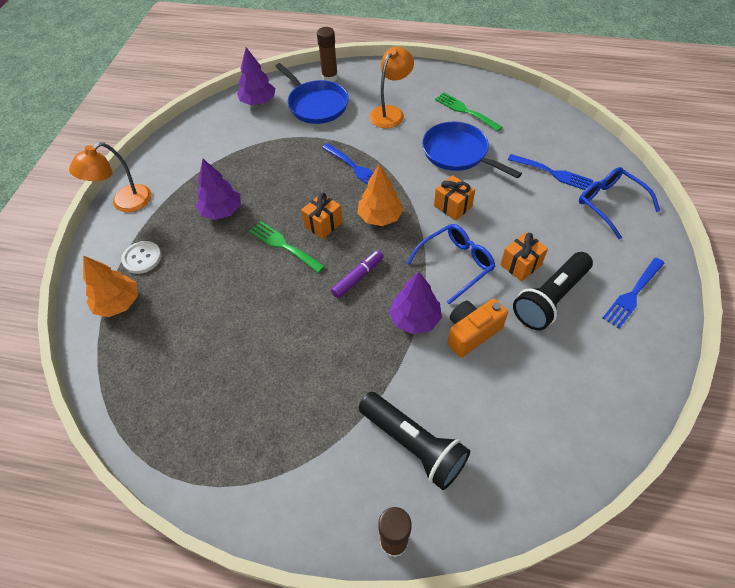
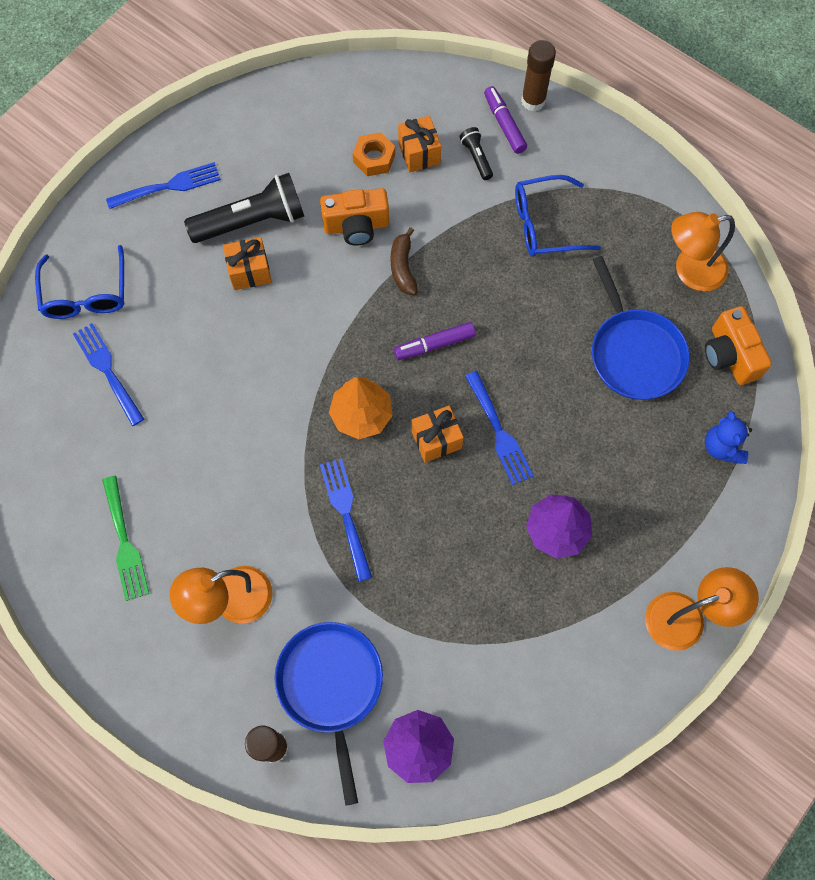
camera: 155 degrees left, 15 degrees up
orange tree [83,255,138,317] -> blue teddy bear [705,411,752,464]
white button [121,241,162,274] -> none
green fork [249,221,325,273] -> blue fork [465,371,533,485]
black flashlight [359,392,470,490] -> black flashlight [459,127,493,180], size x0.47
purple tree [389,272,442,335] -> brown banana [391,227,418,295]
blue glasses [406,224,495,304] -> blue glasses moved to [515,175,601,256]
blue pan [422,122,522,178] -> blue pan moved to [592,256,690,400]
orange gift [434,175,475,221] -> orange gift moved to [398,116,441,172]
none -> orange nut [353,132,395,176]
none -> purple marker [484,86,527,154]
none -> orange lamp [671,212,735,291]
none -> orange camera [705,306,772,385]

